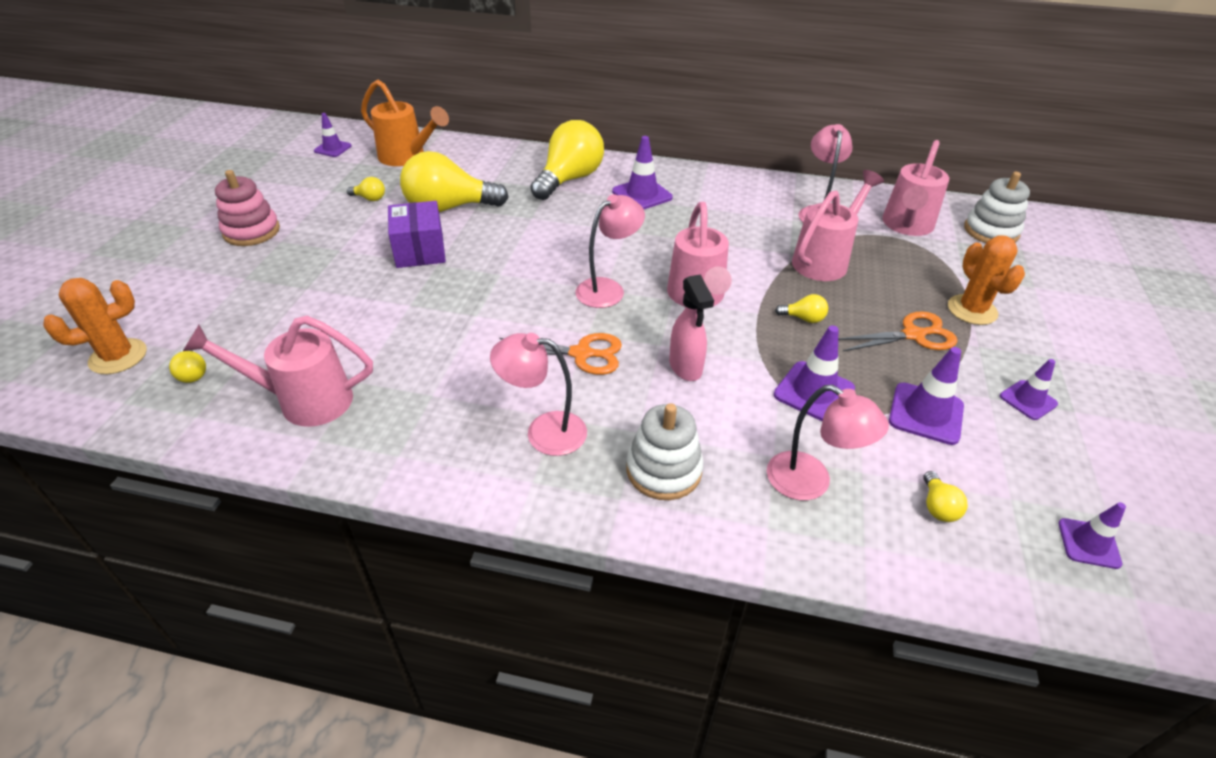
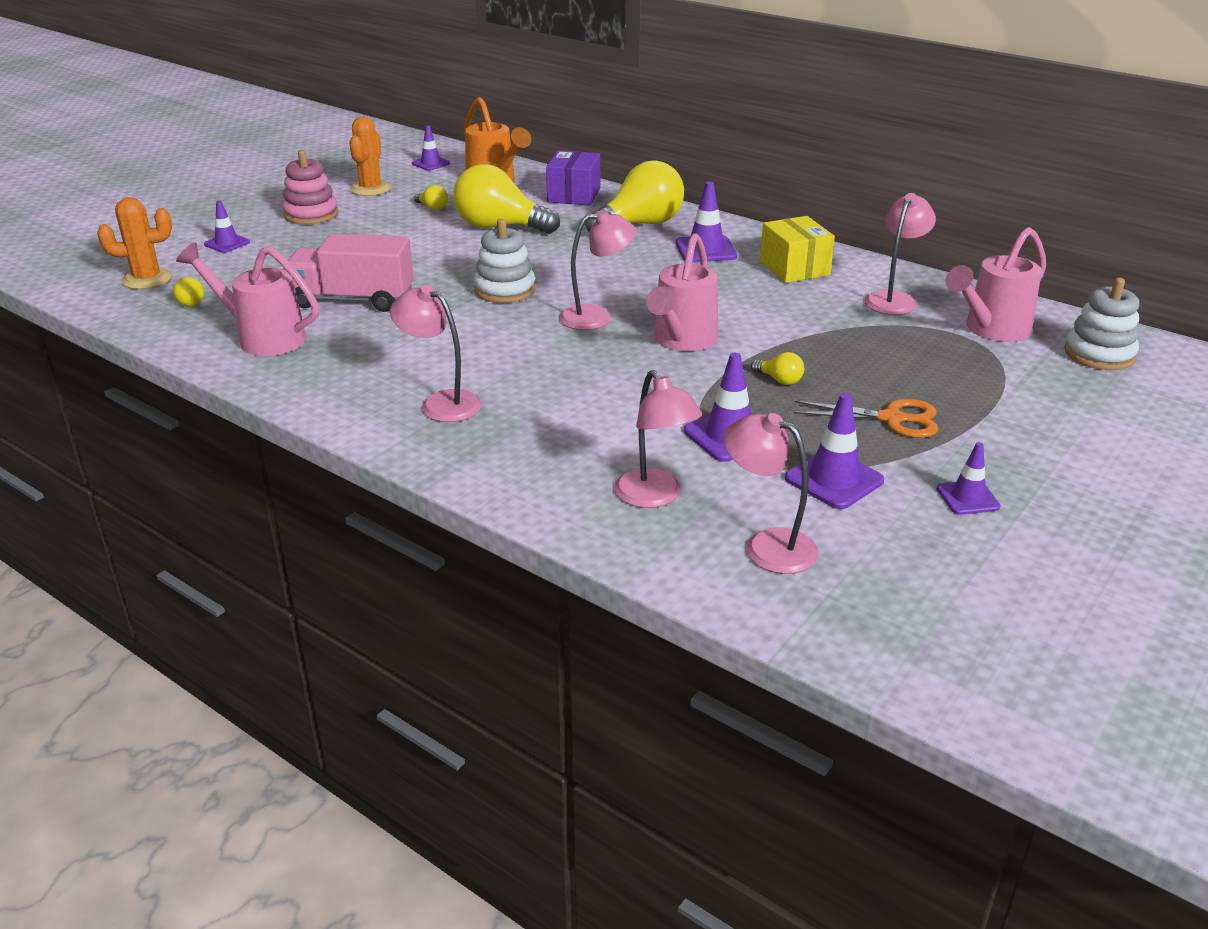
camera: 25 degrees right, 10 degrees down
purple box [388,201,446,268] -> purple box moved to [546,150,600,206]
orange scissors [499,333,622,375] -> none
white stacking toy [626,403,704,500] -> white stacking toy moved to [474,219,535,303]
pink spray bottle [669,274,714,381] -> none
pink watering can [792,170,884,281] -> none
yellow light bulb [924,471,968,522] -> pink lamp [724,413,819,574]
orange cactus [948,236,1025,325] -> orange cactus moved to [349,117,391,196]
purple traffic cone [1058,502,1126,569] -> purple traffic cone moved to [204,200,250,253]
none -> pink truck [283,234,414,312]
none -> yellow box [760,216,835,283]

